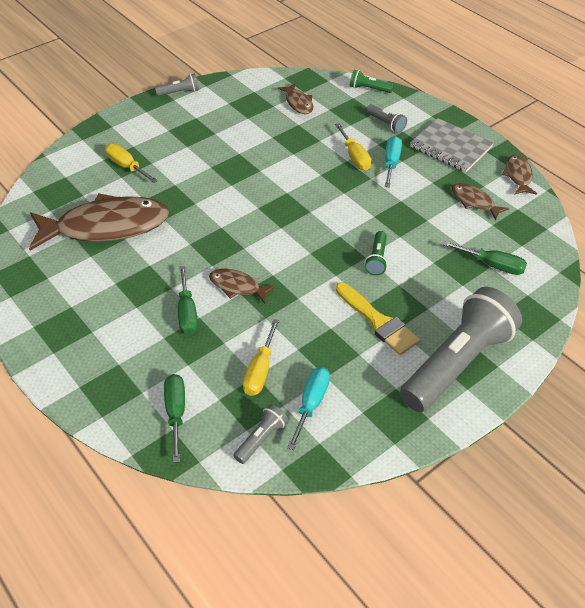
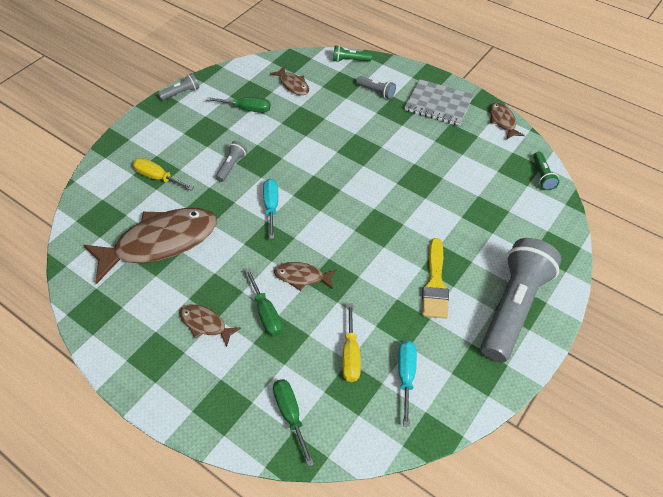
camera: 15 degrees left, 5 degrees up
grey flashlight [233,404,288,464] -> grey flashlight moved to [216,141,247,182]
yellow screwdriver [335,123,372,170] -> none
yellow brush [336,283,420,355] -> yellow brush turned 60 degrees clockwise [422,238,449,319]
green flashlight [365,231,388,276] -> green flashlight moved to [533,152,559,190]
turquoise screwdriver [385,136,402,188] -> turquoise screwdriver moved to [263,179,278,239]
green screwdriver [442,241,527,275] -> green screwdriver moved to [206,97,271,113]
brown fish [451,183,510,220] -> brown fish moved to [179,304,241,347]

